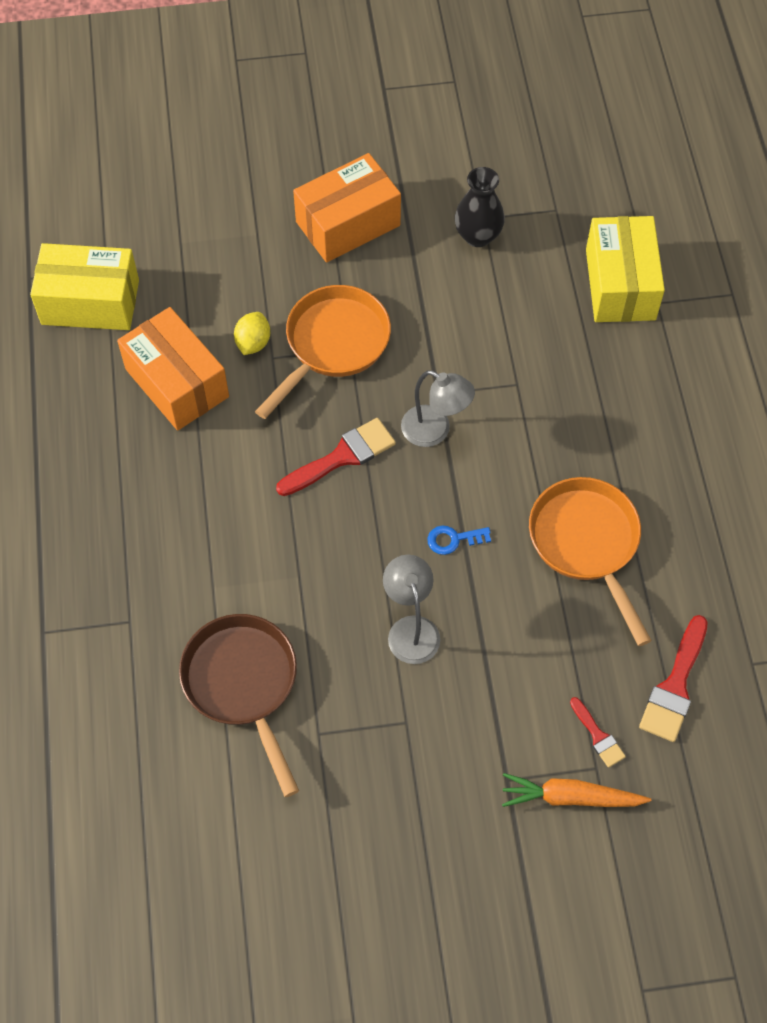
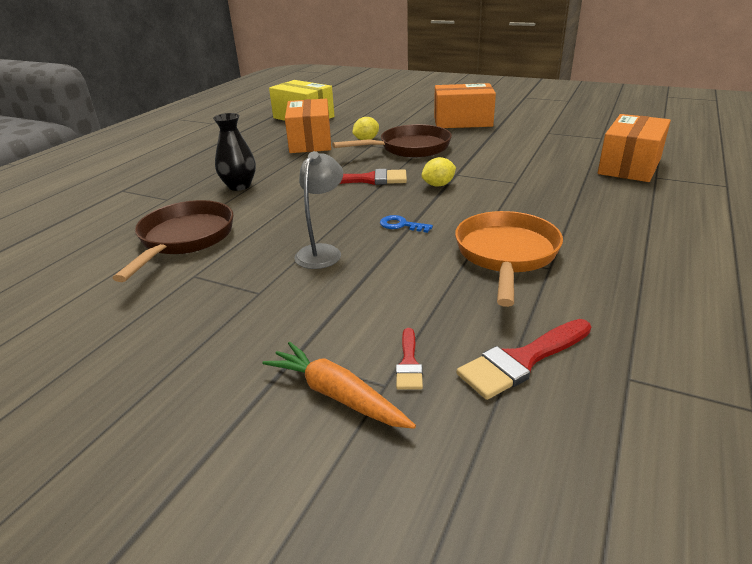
camera: 35 degrees right, 30 degrees down
orange pan [255,285,391,419] -> brown pan [332,124,452,158]
grey lamp [401,370,475,447] -> yellow lemon [421,157,456,187]
black vase [455,167,505,247] -> black vase moved to [213,113,256,191]
yellow box [586,216,665,322] -> orange box [598,114,671,182]

